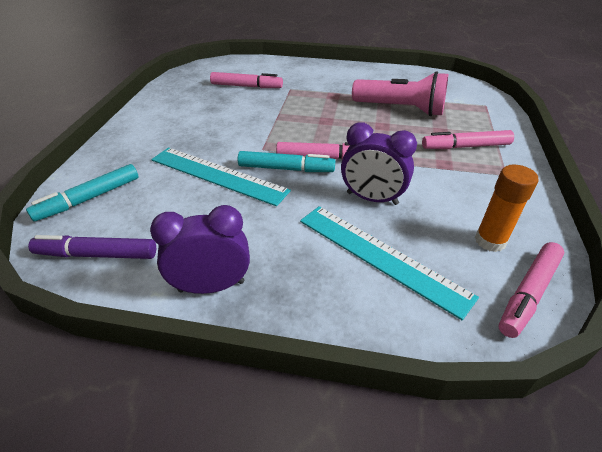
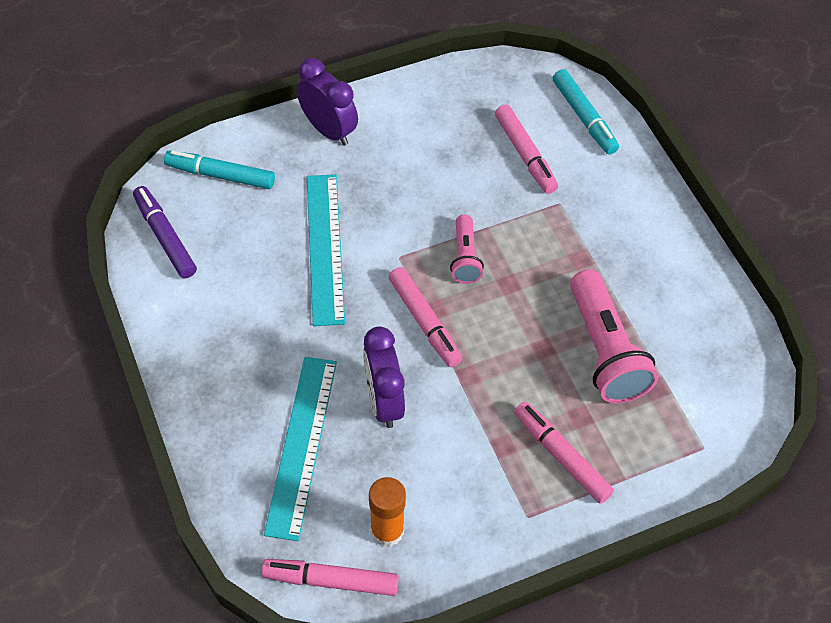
camera: 55 degrees right, 15 degrees up
purple clock [150,205,250,294] -> purple clock moved to [297,58,358,146]
turquoise marker [238,151,335,172] -> turquoise marker moved to [553,69,619,155]
none -> pink flashlight [450,214,484,284]

